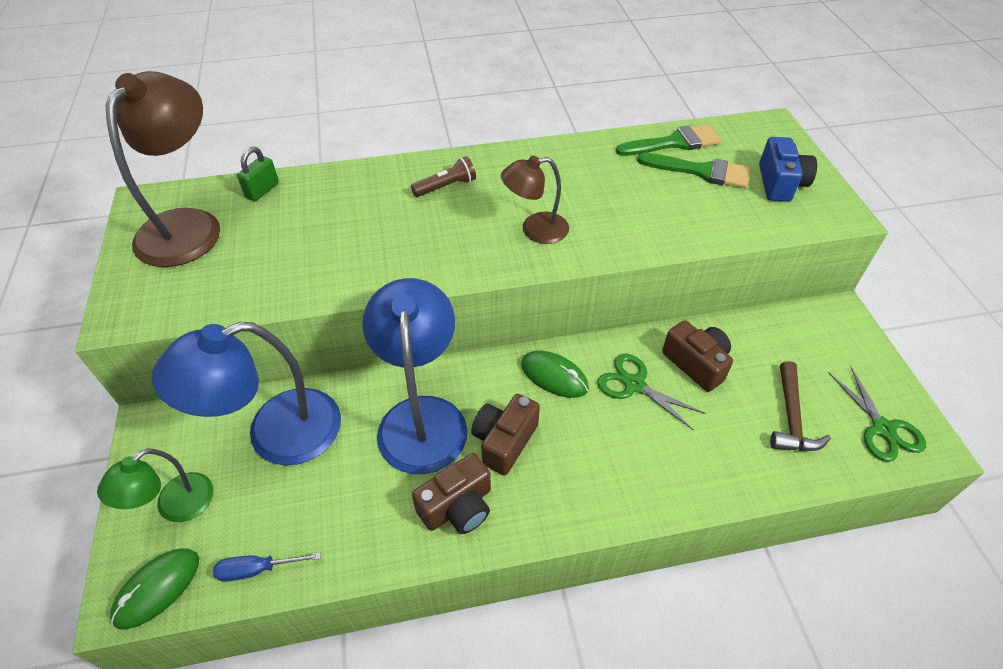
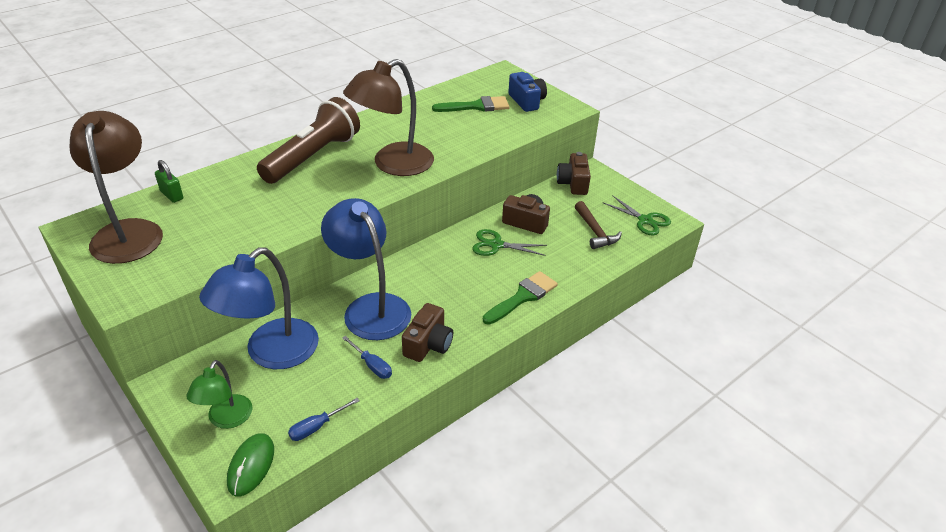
camera: 30 degrees left, 10 degrees down
green padlock [237,147,279,201] -> green padlock turned 45 degrees counterclockwise [155,160,183,203]
brown flashlight [411,156,476,197] -> brown flashlight [257,97,360,184], size x2.36
brown camera [471,394,540,475] -> brown camera moved to [557,152,591,195]
brown lamp [501,156,569,244] -> brown lamp [343,59,434,176], size x1.79
green mouse [521,351,589,398] -> none
green brush [616,124,721,156] -> green brush moved to [483,271,558,325]
none -> blue screwdriver [342,336,392,379]

